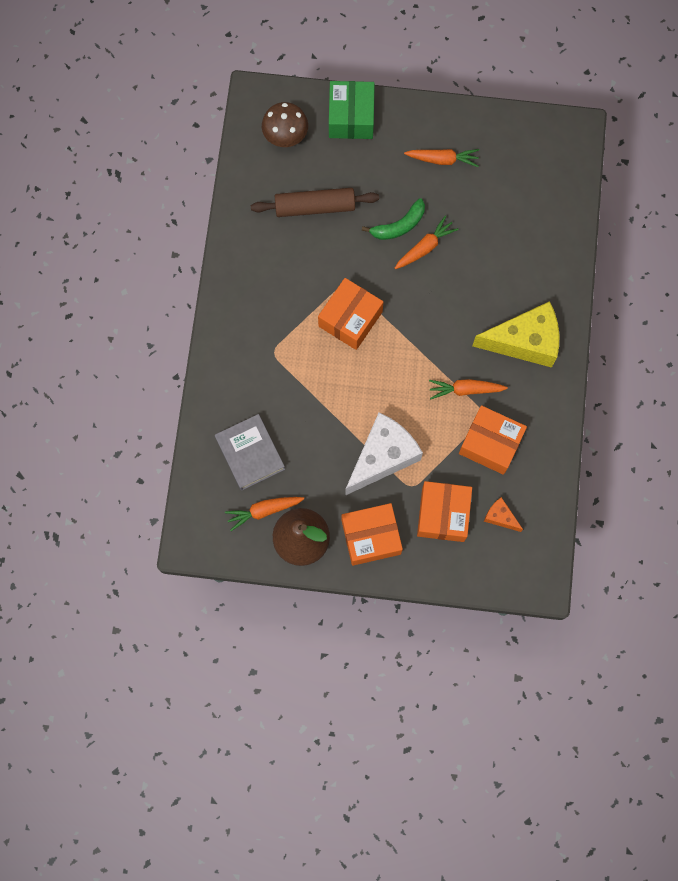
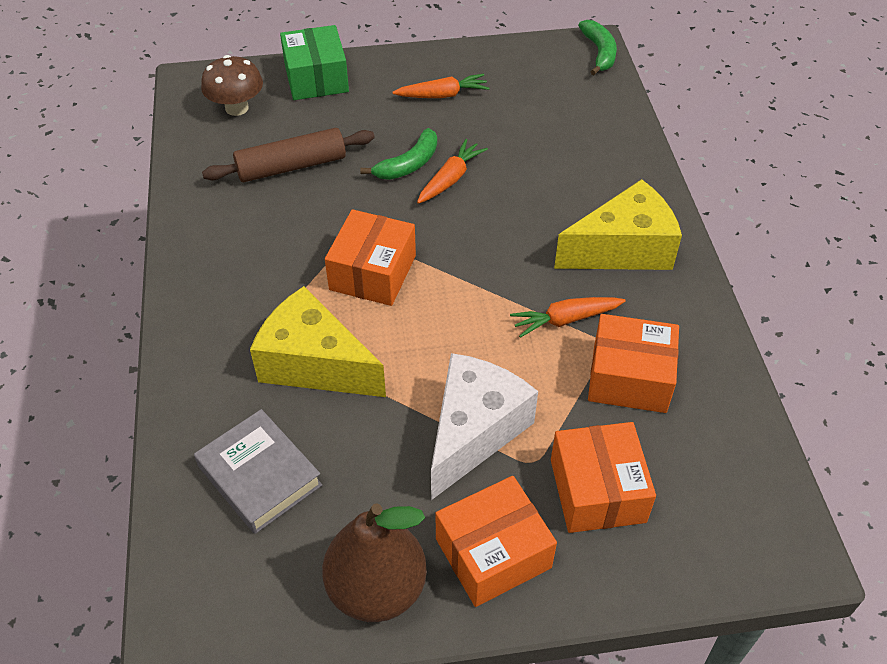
camera: 15 degrees left, 25 degrees down
orange carrot [225,497,304,531] -> none
orange cheese [484,497,523,532] -> none
none -> yellow cheese [250,286,386,397]
none -> green banana [578,20,617,75]

